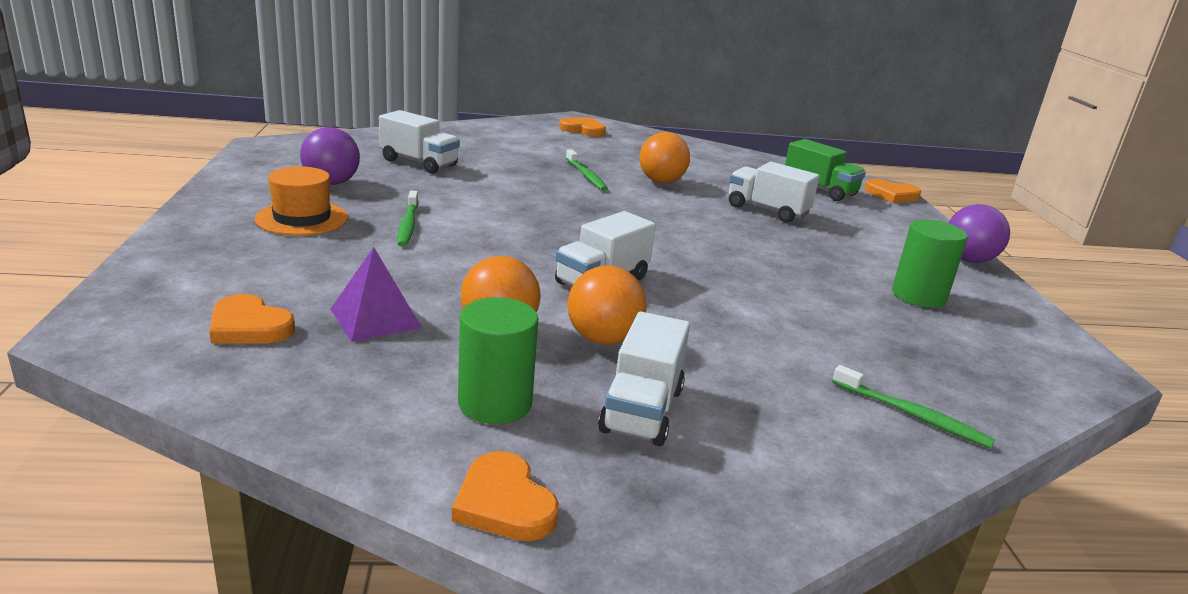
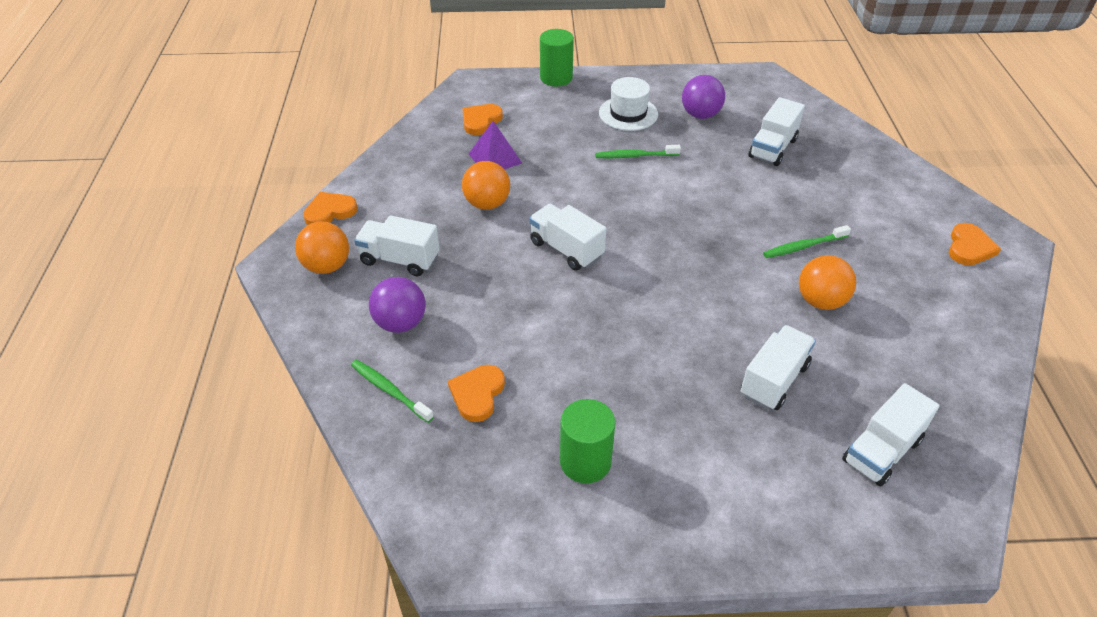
camera: 95 degrees right, 20 degrees up
orange hat [255,166,348,236] -> white hat [599,77,658,131]
green cylinder [458,297,538,424] -> green cylinder moved to [540,29,574,86]
orange ball [567,266,646,345] -> orange ball moved to [295,221,349,274]
green truck [785,139,866,201] -> white truck [842,383,940,487]
green toothbrush [832,365,995,448] -> green toothbrush turned 90 degrees clockwise [351,360,434,423]
orange heart [864,179,921,203] -> orange heart moved to [448,365,505,422]
purple ball [948,204,1010,263] -> purple ball moved to [369,277,426,333]

